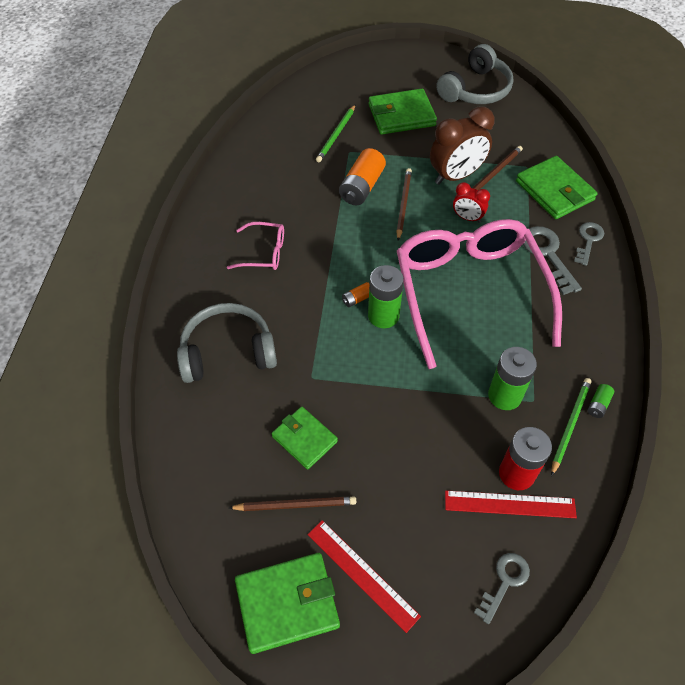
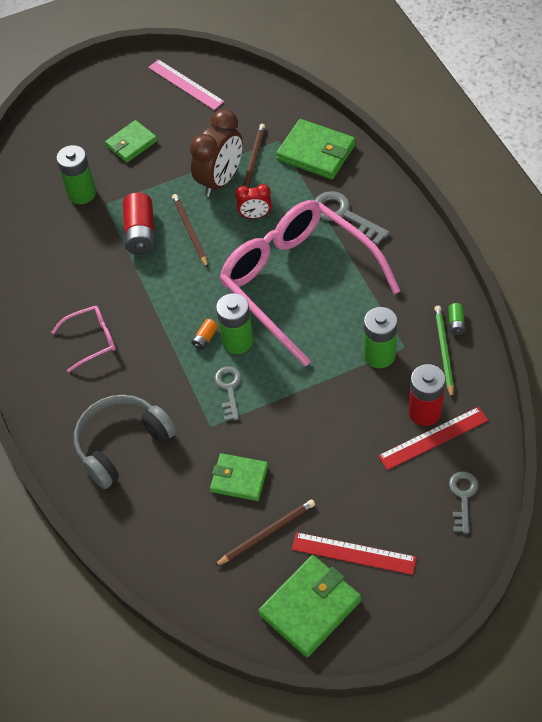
camera: 25 degrees left, 0 degrees up
green pencil [316,104,356,162] -> green battery [56,145,96,204]
orange battery [339,148,386,205] -> red battery [123,192,155,255]
green wallet [369,88,437,135] -> green wallet [105,120,158,163], size x0.66
grey headphones [436,44,514,104] -> pink ruler [148,59,224,110]
grey key [574,222,604,266] -> grey key moved to [214,366,241,421]

